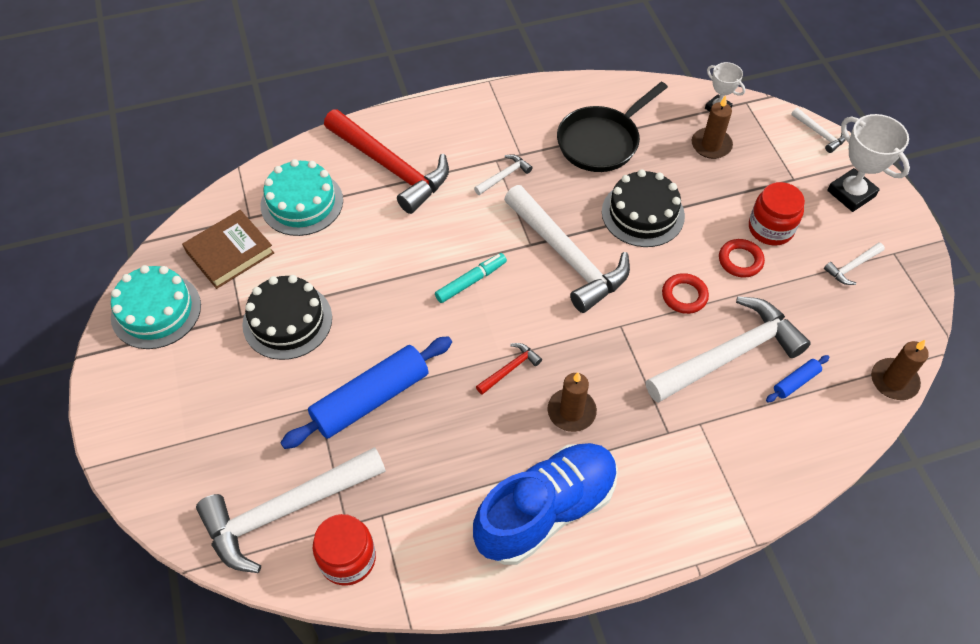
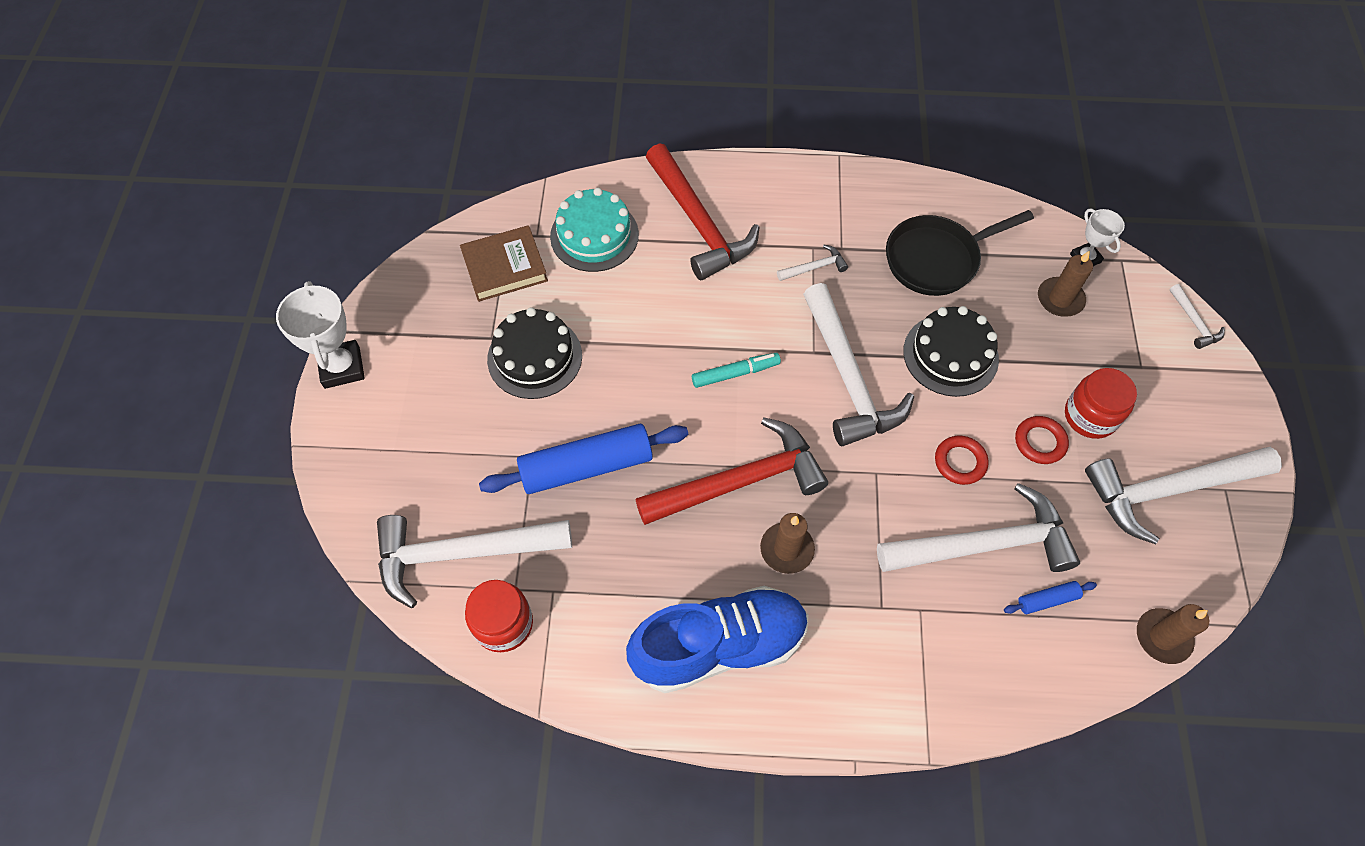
camera: 20 degrees right, 5 degrees up
turquoise cake [111,265,201,349] -> none
red hammer [476,343,542,395] -> red hammer [635,417,828,525], size x2.37
white hammer [824,242,885,285] -> white hammer [1085,447,1282,544], size x2.37
white trophy [827,114,910,212] -> white trophy moved to [276,281,365,389]

